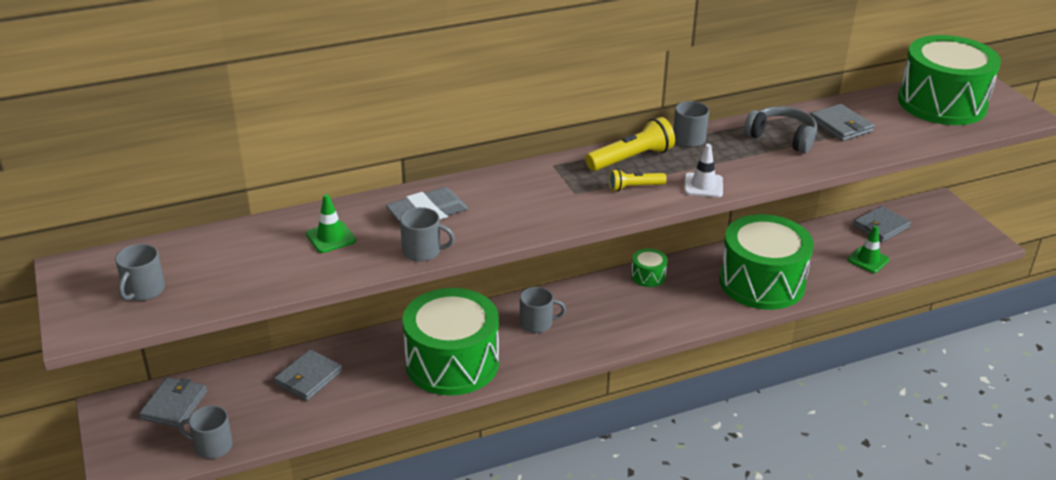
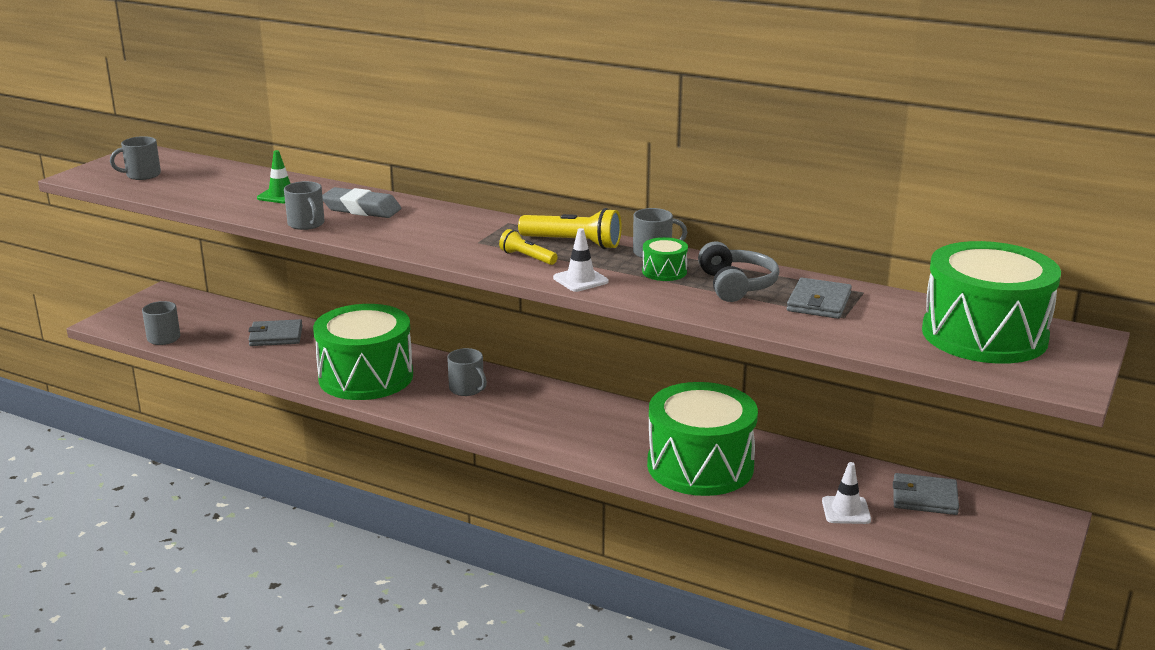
camera: 50 degrees right, 10 degrees down
grey wallet [139,378,207,428] -> none
green drum [631,249,668,287] -> green drum moved to [642,237,688,281]
green traffic cone [847,226,890,273] -> white traffic cone [822,462,871,524]

